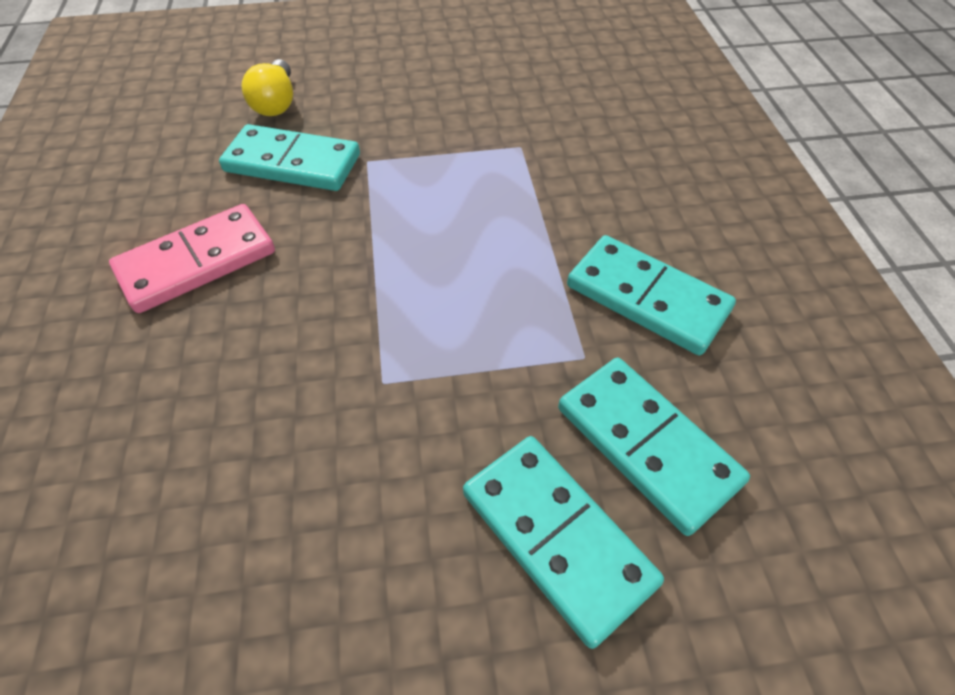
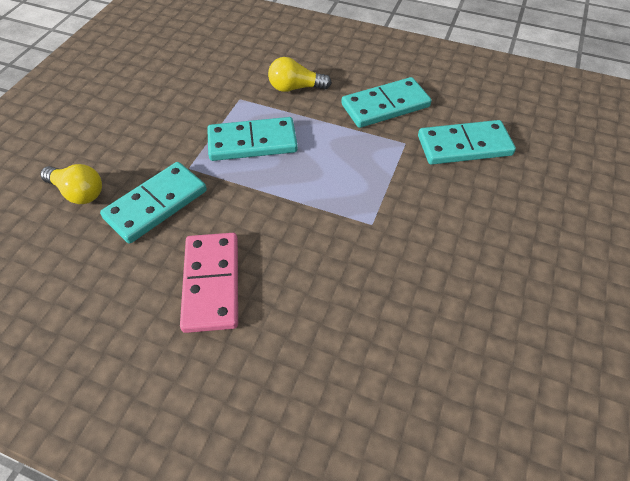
camera: 60 degrees left, 0 degrees up
turquoise domino [463,436,664,649] -> turquoise domino moved to [207,117,298,161]
none -> yellow light bulb [268,57,332,92]

